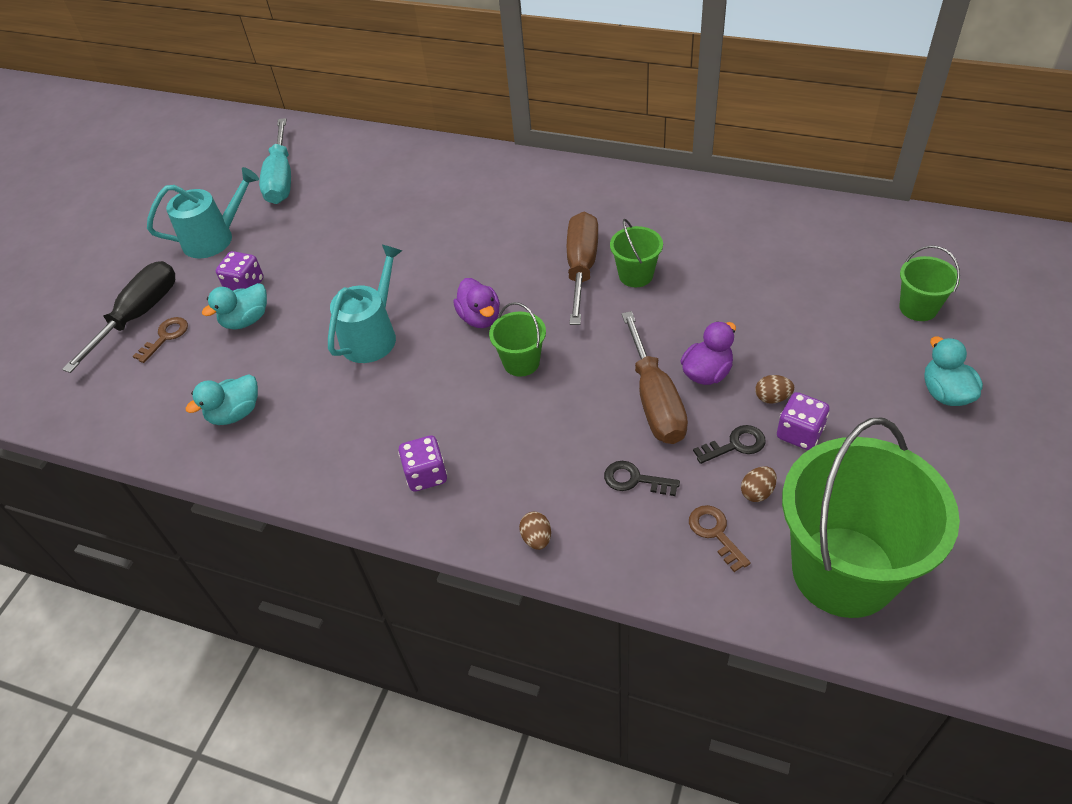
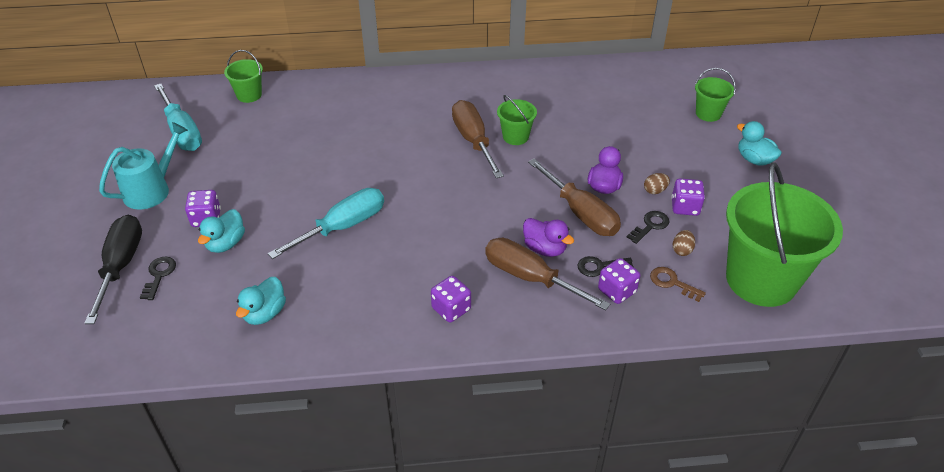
camera: 30 degrees left, 5 degrees down
brown key [133,317,188,363] -> black key [140,257,176,300]
turquoise watering can [328,245,402,363] -> turquoise screwdriver [268,188,384,259]
purple duck [453,278,500,328] -> purple duck moved to [523,218,574,257]
green bucket [489,302,546,377] -> green bucket moved to [224,50,263,103]
brown egg [519,512,551,550] -> none
none -> brown screwdriver [485,238,610,311]
none -> purple dice [598,258,640,304]

